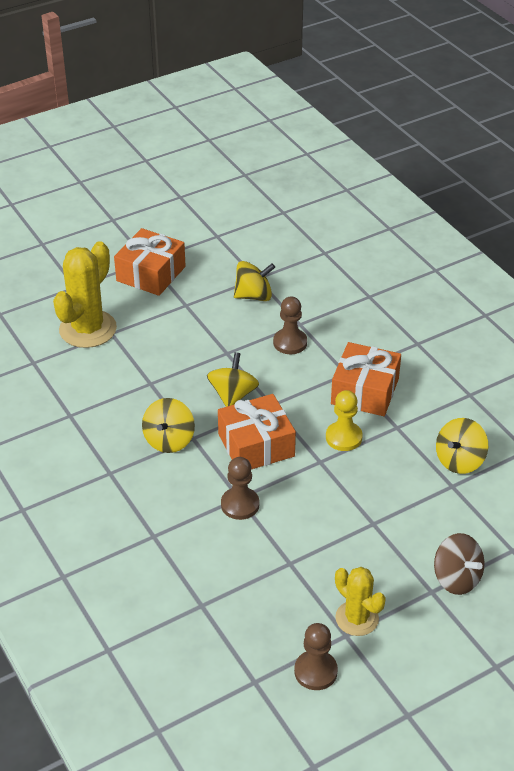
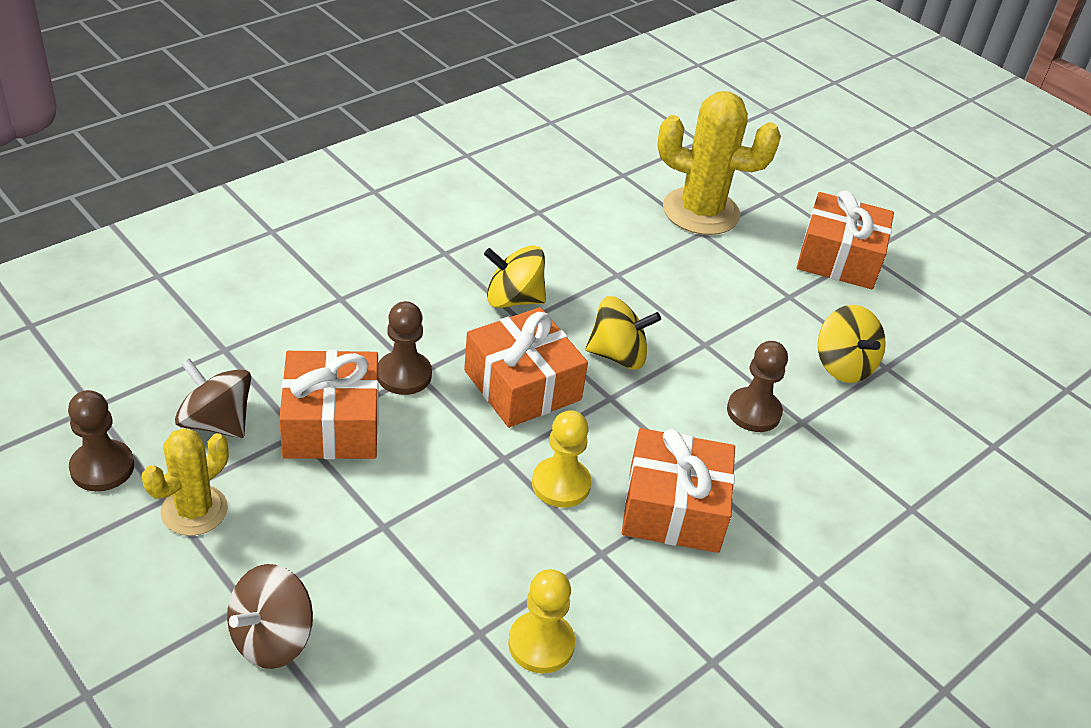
camera: 75 degrees right, 0 degrees up
yellow spinning top [436,418,488,474] -> yellow pawn [508,569,575,673]
none -> brown spinning top [175,358,251,438]
none -> orange gift [279,350,378,459]

